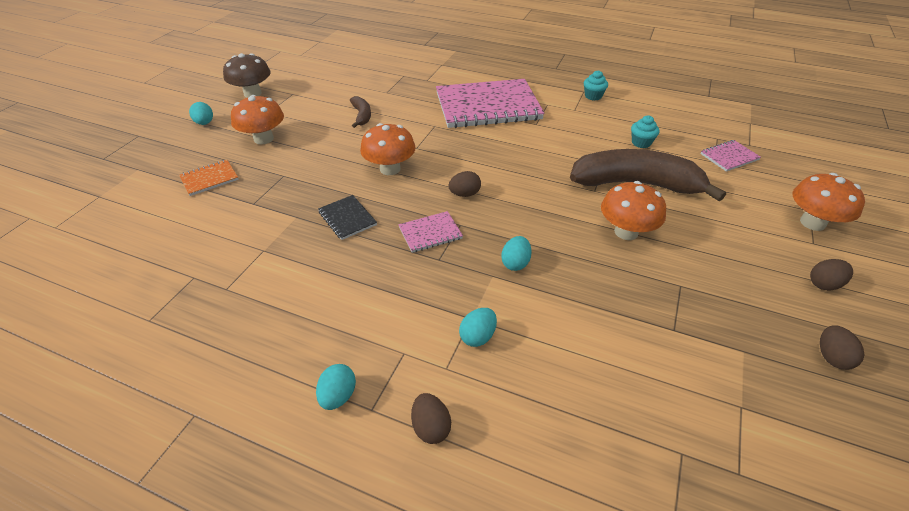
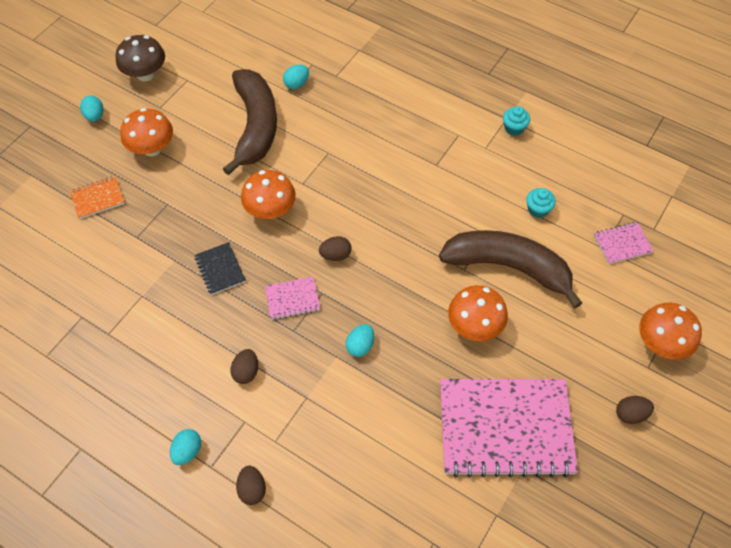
camera: 10 degrees right, 15 degrees up
brown banana [350,96,371,128] -> brown banana [223,69,277,175], size x2.28
pink notebook [436,79,545,128] -> pink notebook moved to [440,379,578,477]
turquoise egg [459,308,497,347] -> turquoise egg moved to [283,65,309,89]
brown egg [820,326,864,370] -> brown egg moved to [230,349,258,384]

